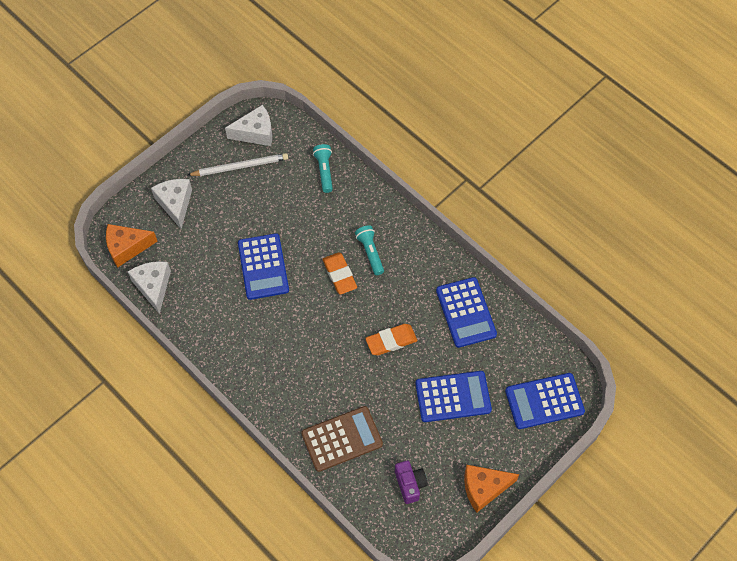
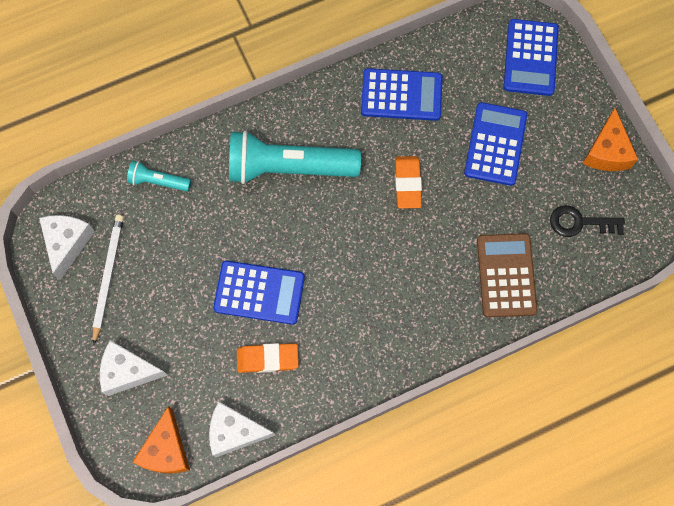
camera: 70 degrees left, 10 degrees up
orange eraser [323,252,357,294] -> orange eraser moved to [237,343,299,373]
turquoise flashlight [355,225,384,275] -> turquoise flashlight [229,130,361,184], size x2.12
purple camera [395,461,428,504] -> black key [550,205,625,237]

